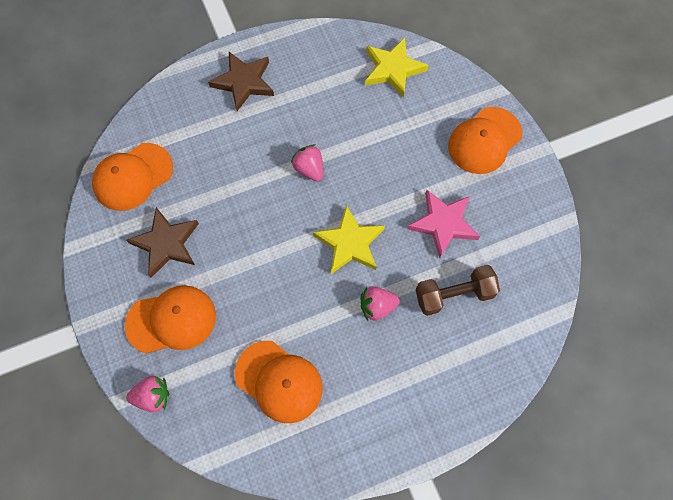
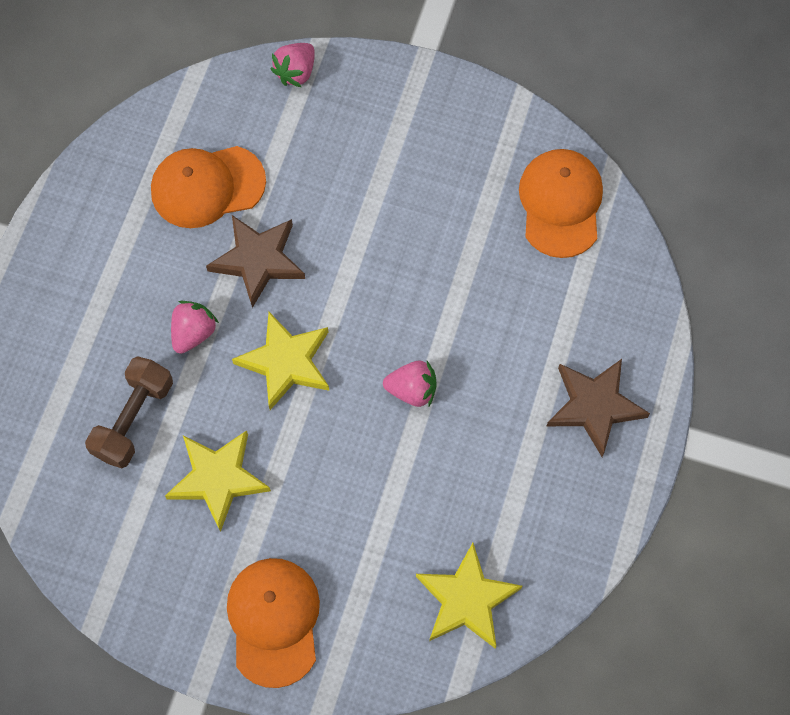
camera: 130 degrees right, 0 degrees up
orange cap [125,285,216,354] -> none
brown star [126,207,199,278] -> brown star moved to [206,215,305,308]
pink star [407,190,480,258] -> yellow star [165,430,271,532]

